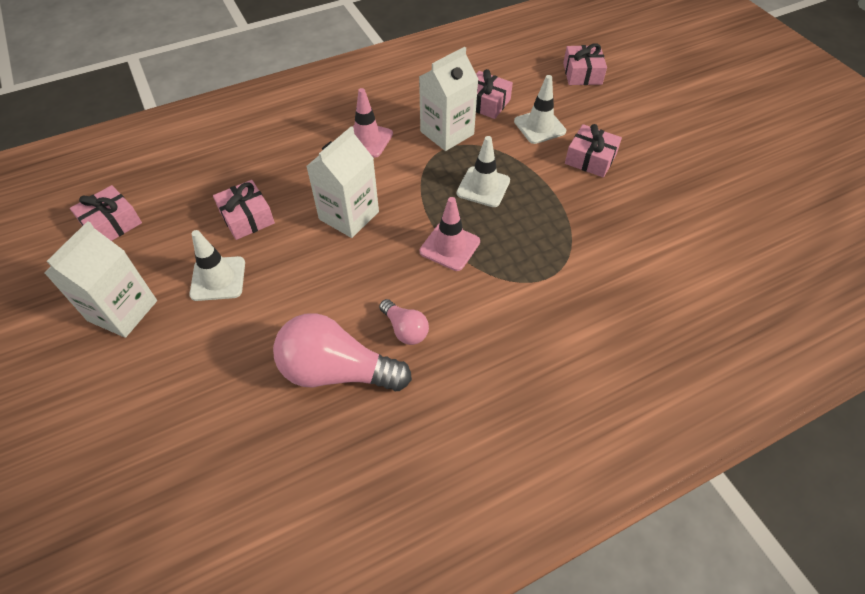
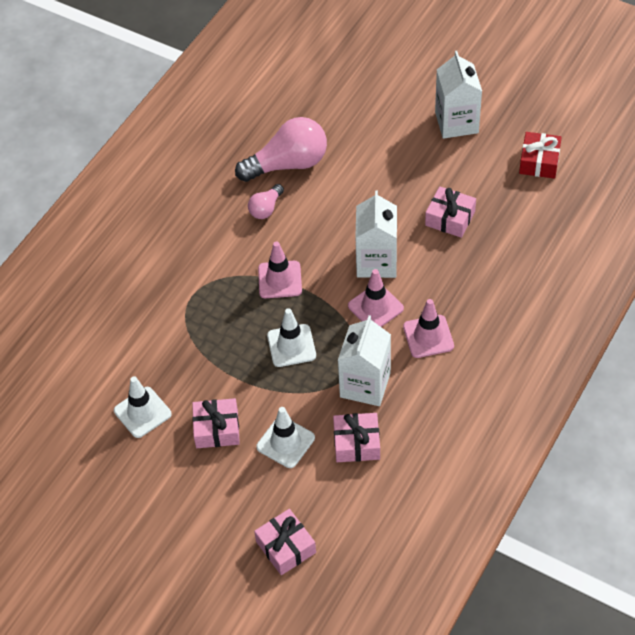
camera: 150 degrees right, 0 degrees up
pink gift [70,185,142,241] -> red gift [519,132,562,179]
white traffic cone [189,230,245,301] -> white traffic cone moved to [114,376,171,438]
pink light bulb [379,299,429,345] -> pink light bulb turned 75 degrees counterclockwise [248,184,284,219]
none -> pink traffic cone [348,269,404,327]

